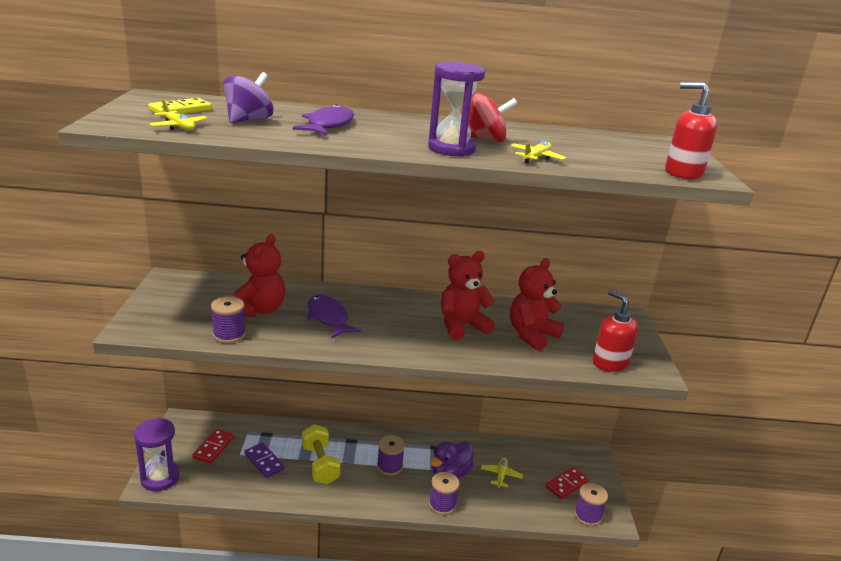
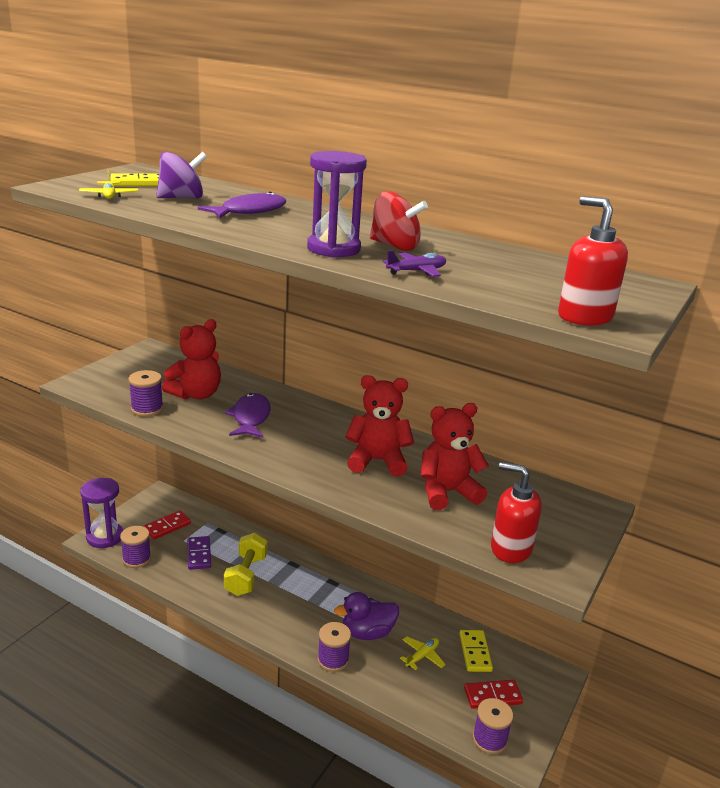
camera: 30 degrees right, 0 degrees up
purple spool [377,435,405,476] -> purple spool moved to [120,526,151,568]
yellow plane [511,141,566,163] -> purple plane [383,250,446,277]
red soap dispenser [593,290,638,372] -> red soap dispenser turned 60 degrees counterclockwise [491,462,542,563]
none -> yellow domino [459,630,493,672]

